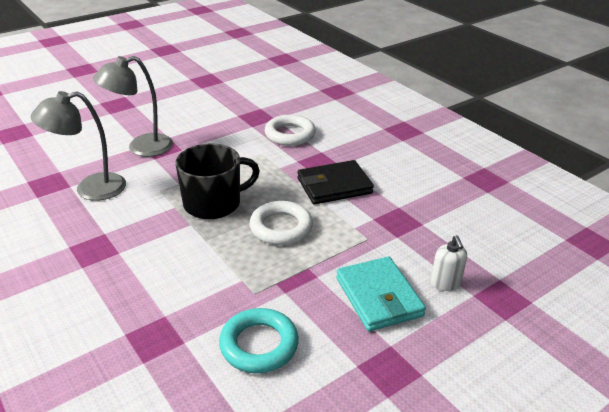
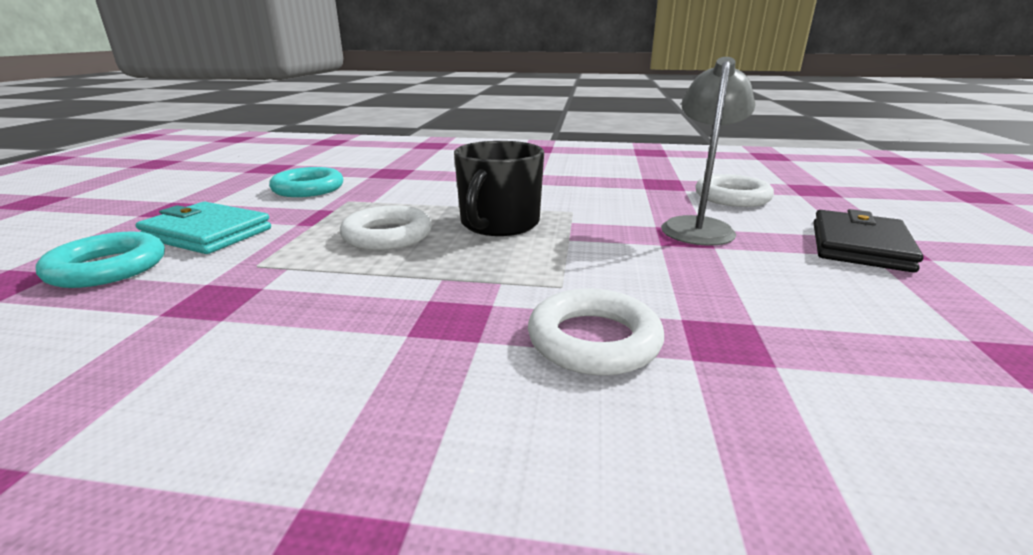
camera: 135 degrees right, 10 degrees down
grey lamp [30,91,126,201] -> none
black wallet [298,160,374,204] -> black wallet moved to [813,209,924,273]
white soap dispenser [431,235,467,291] -> turquoise ring [36,232,165,288]
none -> white ring [695,174,774,207]

